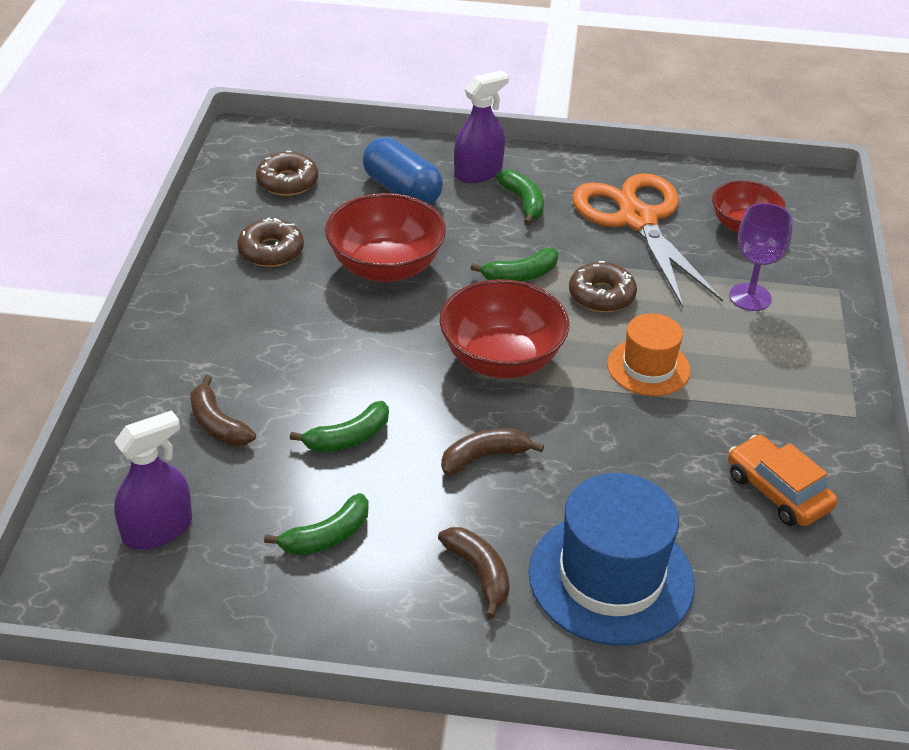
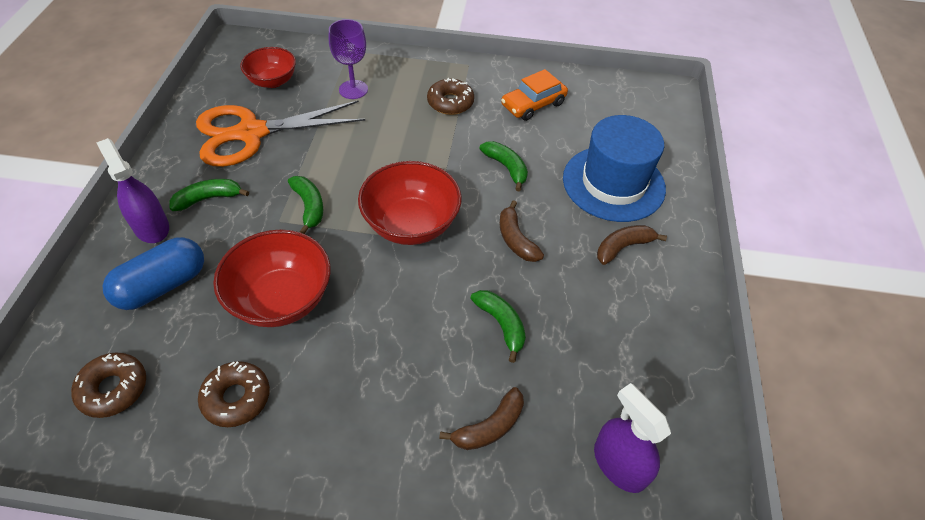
camera: 90 degrees left, 10 degrees up
green banana [264,493,369,555] -> green banana moved to [480,141,528,191]
brown donut [569,261,637,312] -> brown donut moved to [427,78,474,115]
orange hat [607,313,691,396] -> none

